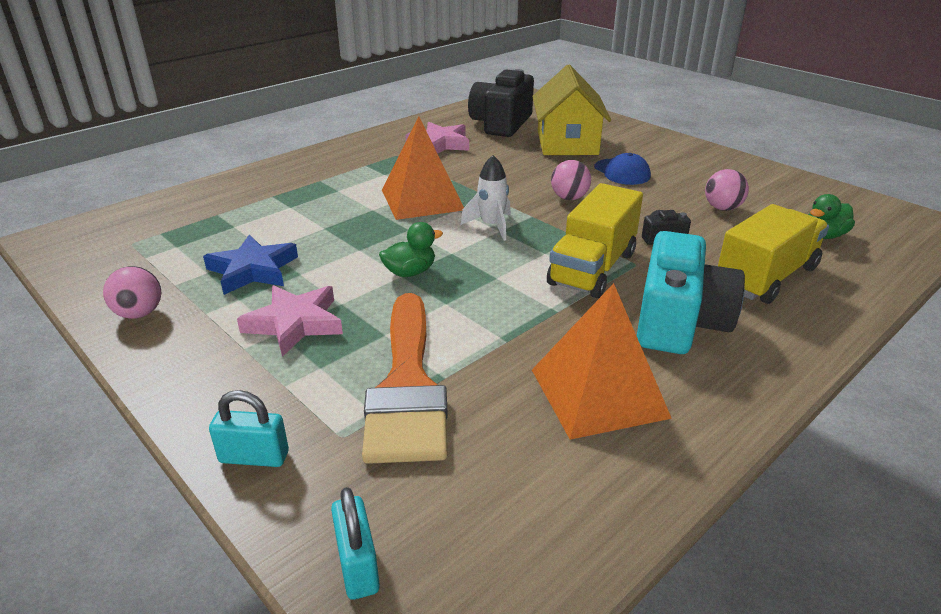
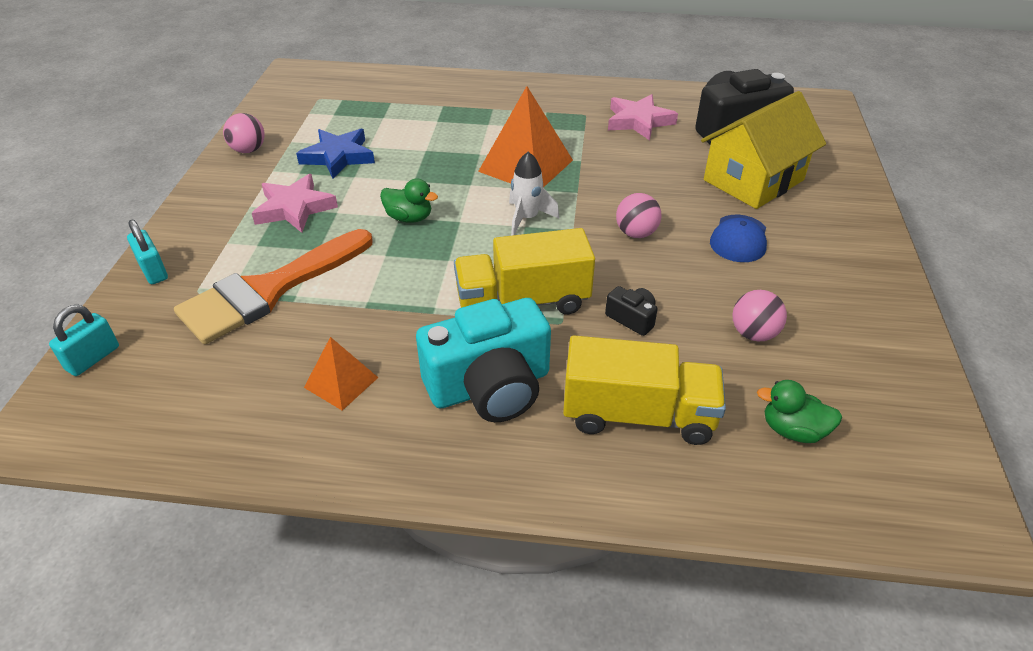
camera: 50 degrees right, 10 degrees up
orange pyramid [532,283,672,440] -> orange pyramid [304,337,379,411], size x0.55

